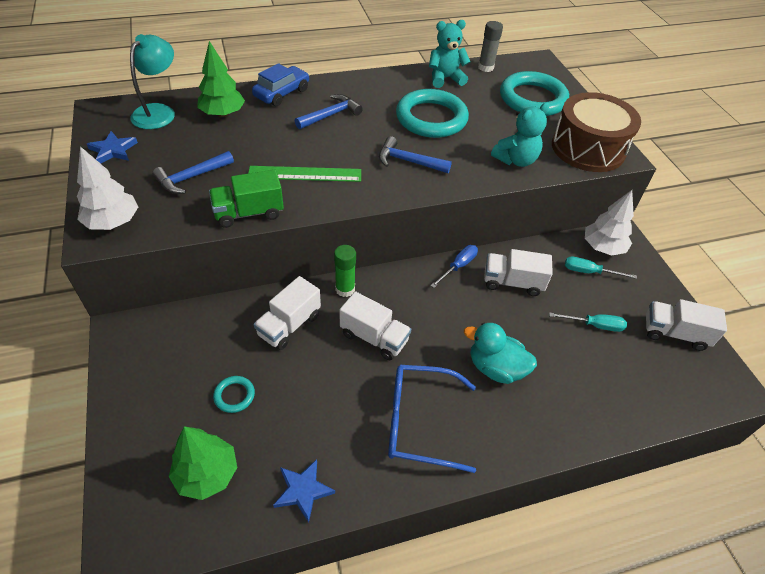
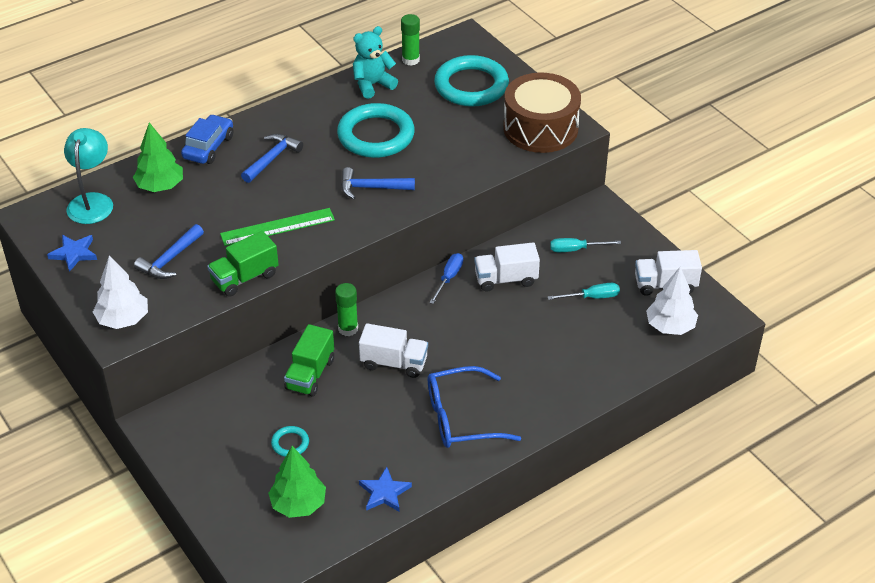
camera: 15 degrees left, 5 degrees down
white truck [254,276,321,350] -> green truck [284,324,334,397]
turquoise duck [464,323,537,384] -> none
grey glue stick [478,21,503,72] -> green glue stick [401,14,420,66]
turquoise teddy bear [491,102,549,167] -> none
white tree [585,190,634,256] -> white tree moved to [646,267,698,335]

